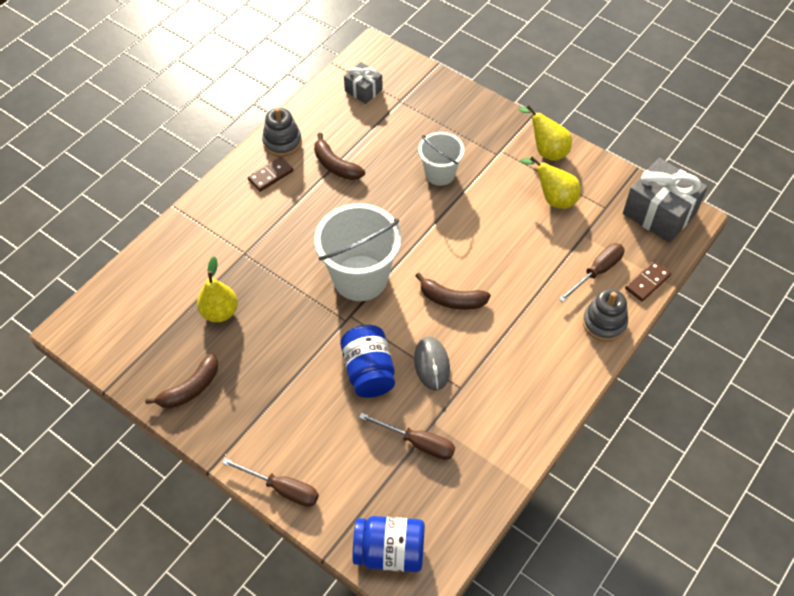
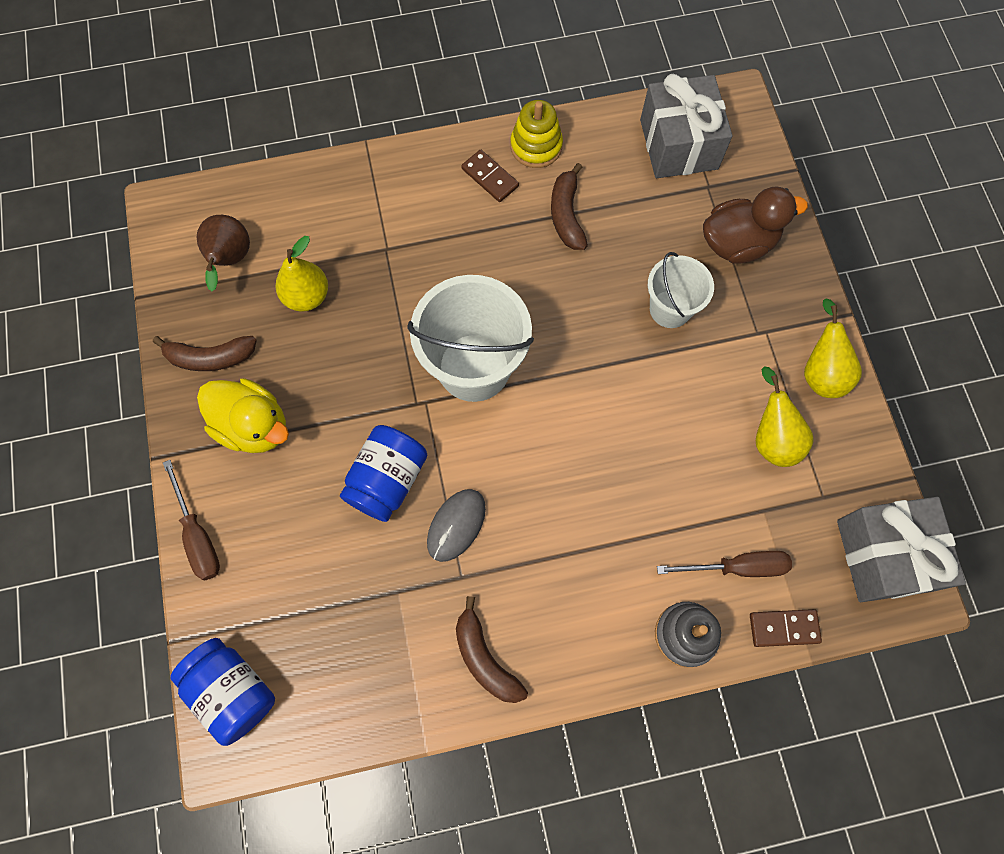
camera: 40 degrees right, 15 degrees up
brown domino [248,157,293,192] -> brown domino turned 45 degrees clockwise [461,150,519,202]
grey stacking toy [262,108,302,157] -> yellow stacking toy [510,100,563,168]
grey gift [344,62,383,104] -> grey gift [640,74,732,178], size x1.80
brown screwdriver [359,413,455,460] -> none
brown banana [415,273,491,310] -> brown banana moved to [456,596,528,703]
none -> brown pear [197,215,250,291]
none -> yellow duck [197,378,289,453]
none -> brown duck [703,187,808,263]

